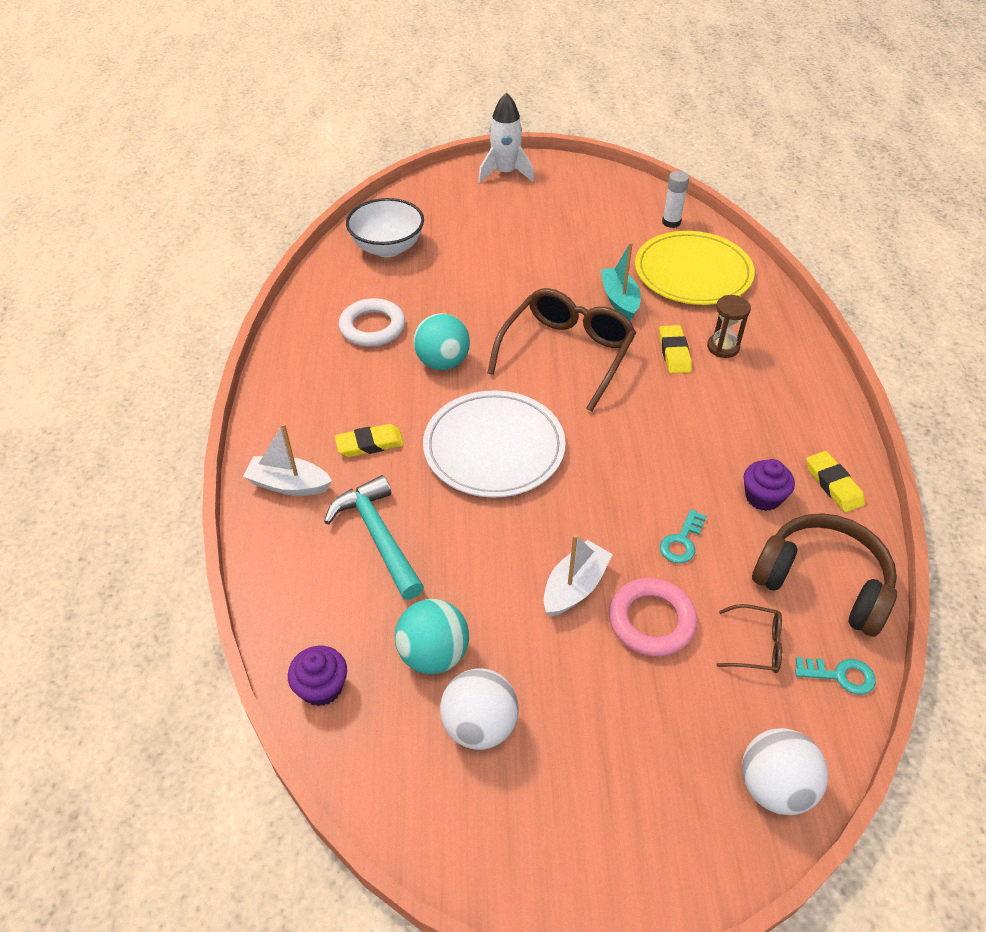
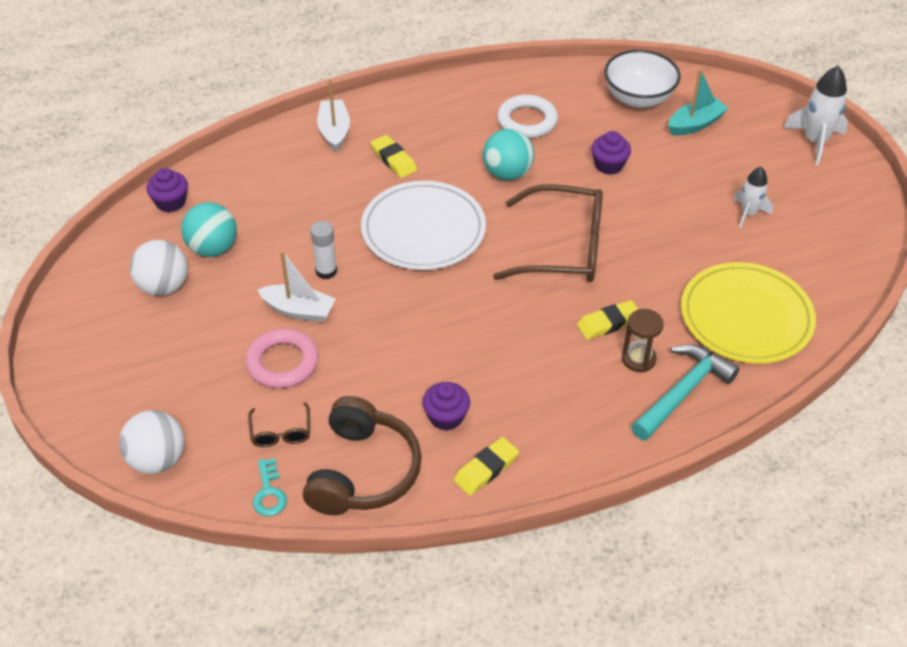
camera: 70 degrees right, 0 degrees up
turquoise hammer [324,475,424,600] -> turquoise hammer moved to [631,344,740,441]
turquoise boat [601,242,641,320] -> turquoise boat moved to [668,69,729,136]
turquoise key [660,509,707,563] -> none
white glue stick [662,171,689,228] -> white glue stick moved to [310,221,337,279]
none -> purple cupcake [591,131,631,175]
none -> white rocket [733,167,773,228]

